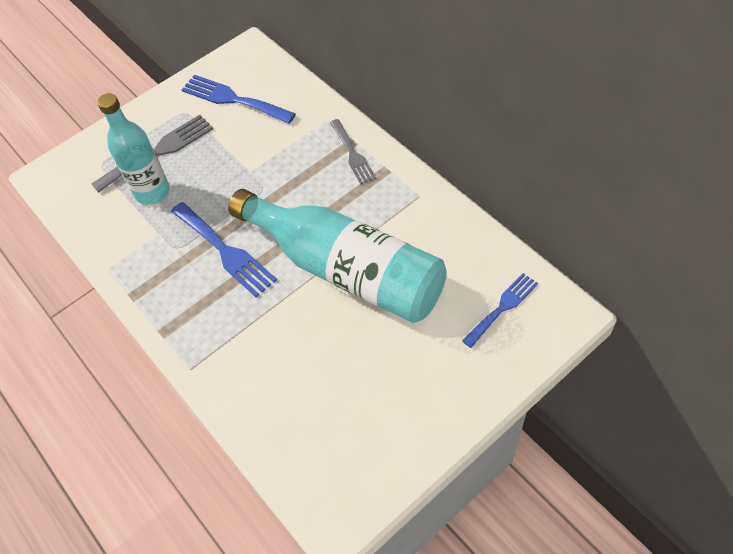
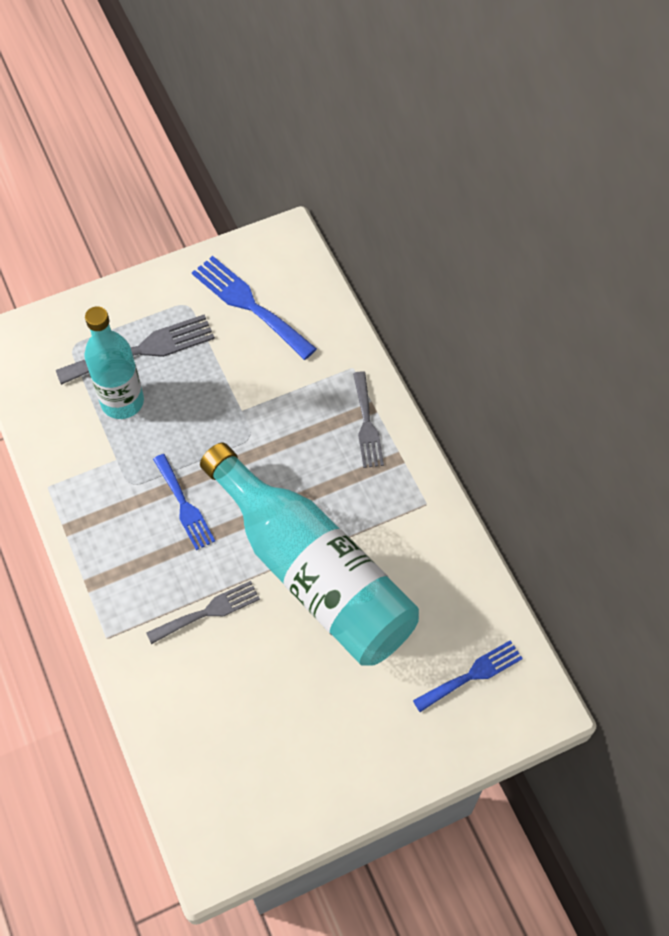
camera: 10 degrees right, 5 degrees up
blue fork [171,202,277,297] -> blue fork [153,454,215,550], size x0.66
none -> grey fork [146,581,260,644]

